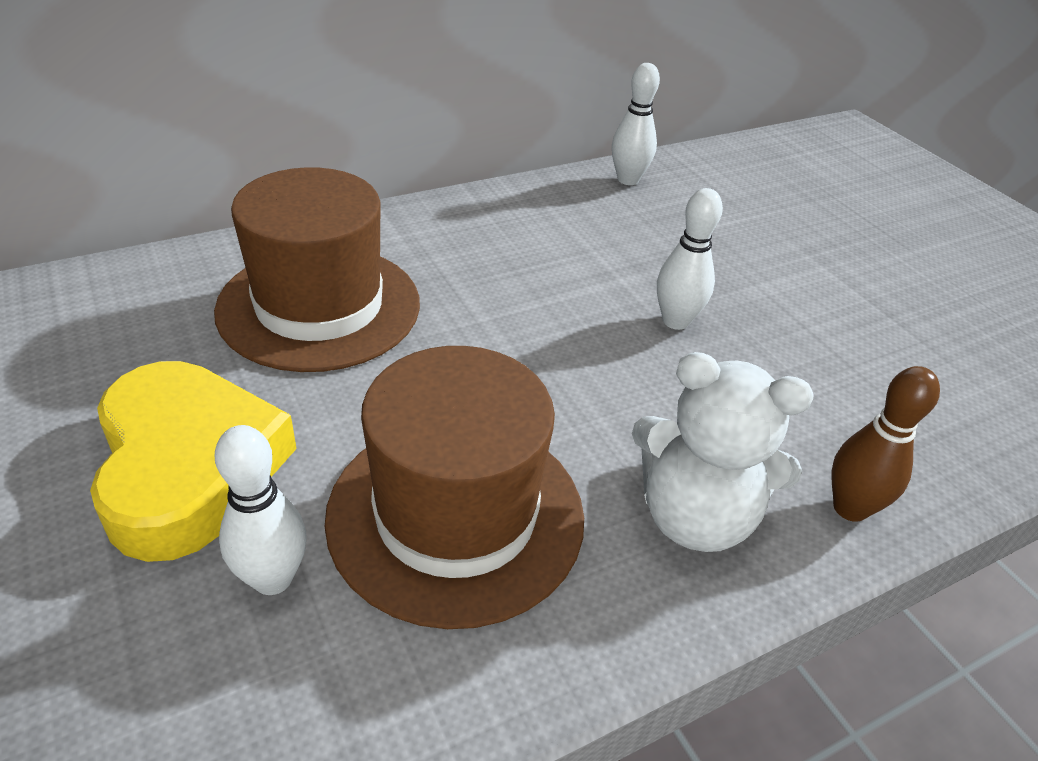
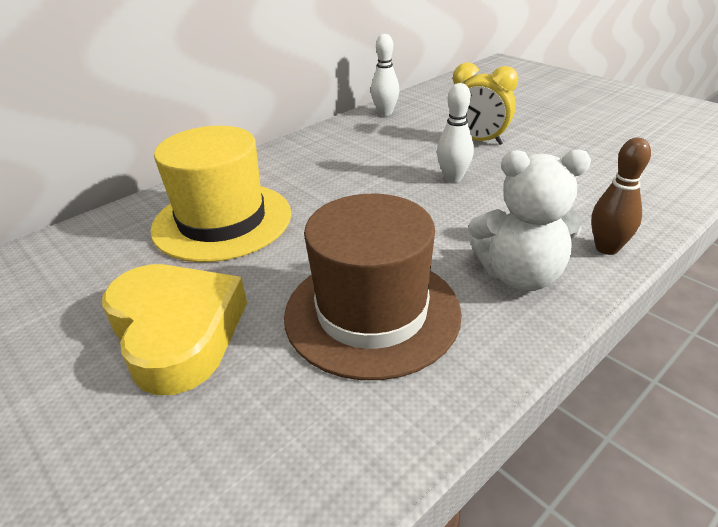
camera: 10 degrees left, 5 degrees down
brown hat [214,167,420,372] -> yellow hat [150,126,291,262]
white bowling pin [215,425,307,595] -> none
none -> yellow clock [449,62,518,145]

